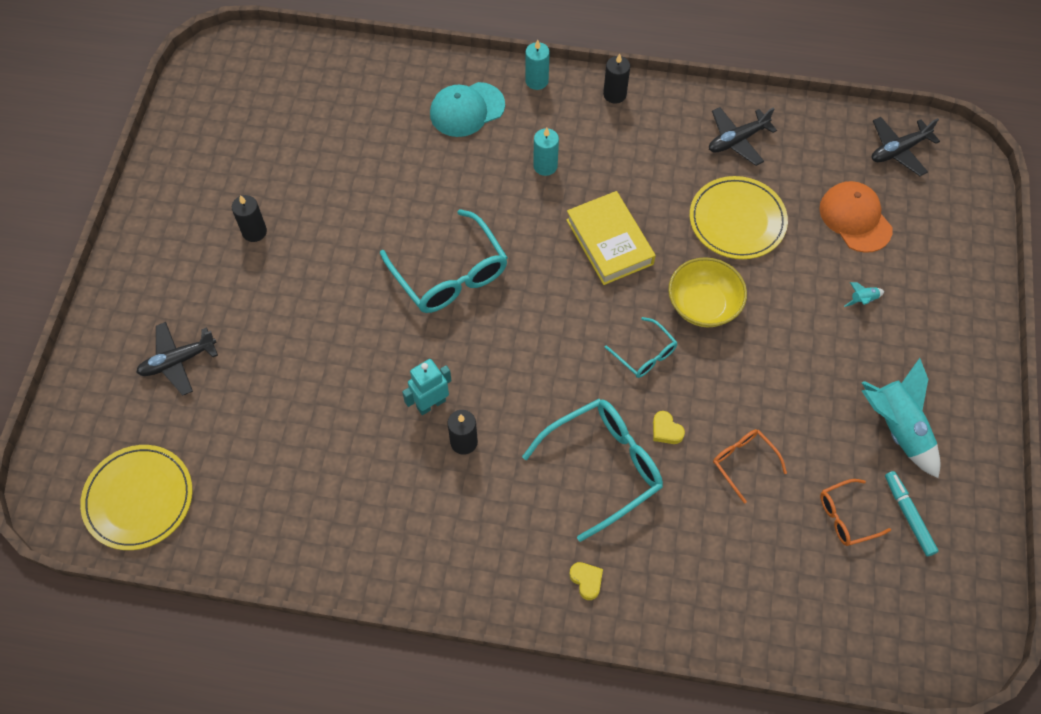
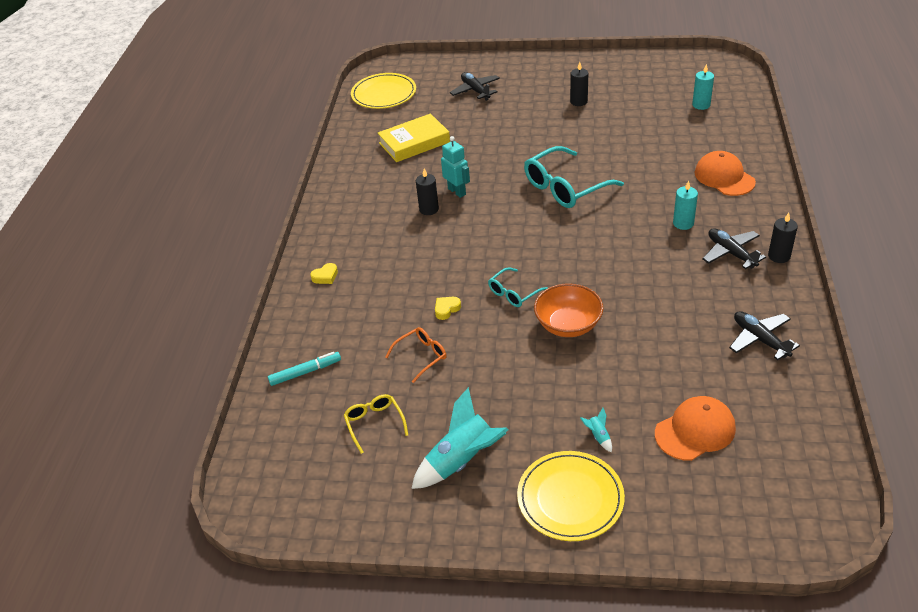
camera: 90 degrees right, 20 degrees down
turquoise cap [430,82,505,137] -> orange cap [695,151,756,196]
turquoise glasses [522,399,663,542] -> none
turquoise candle [525,40,550,90] -> turquoise candle moved to [692,64,714,110]
yellow book [566,191,656,285] -> yellow book moved to [378,113,450,162]
yellow bowl [668,257,747,327] -> orange bowl [534,283,603,337]
yellow plate [690,176,788,259] -> yellow plate moved to [517,451,625,541]
orange glasses [820,479,891,546] -> yellow glasses [344,394,408,454]
black plane [872,117,940,176] -> black plane moved to [702,228,766,269]
turquoise marker [885,471,938,556] -> turquoise marker moved to [268,352,341,386]

